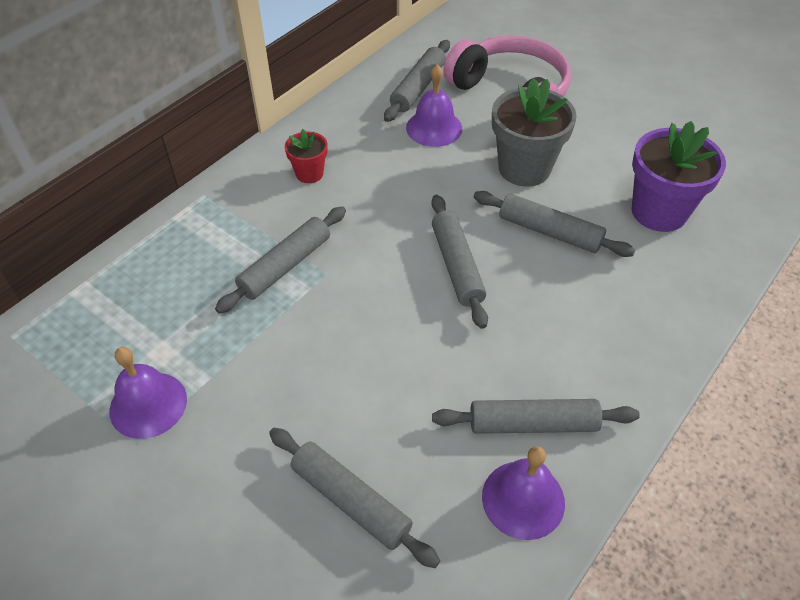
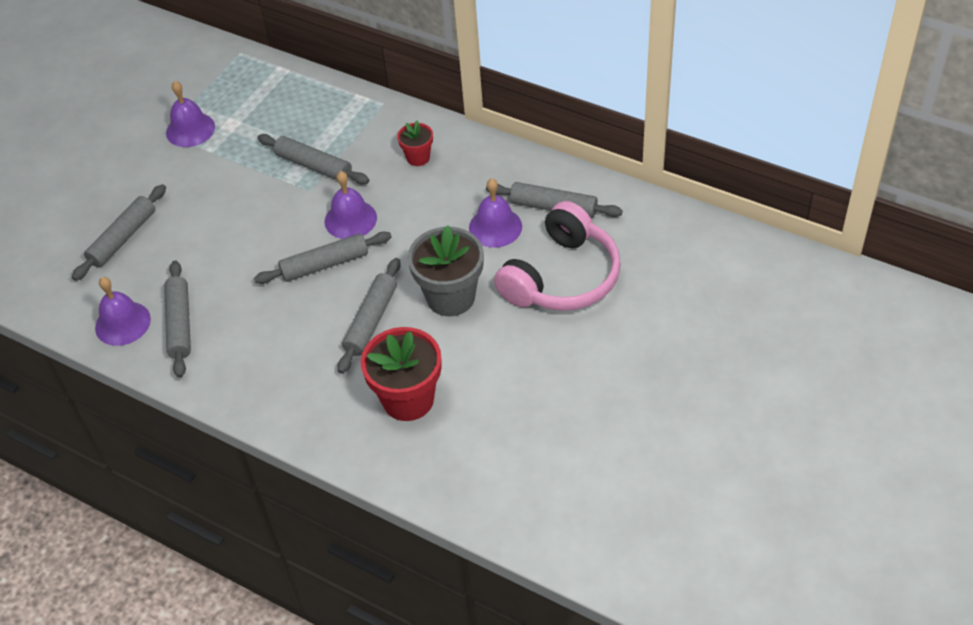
camera: 85 degrees right, 0 degrees up
purple flower pot [632,121,726,232] -> red flower pot [361,327,442,421]
none -> purple bell [325,171,377,239]

